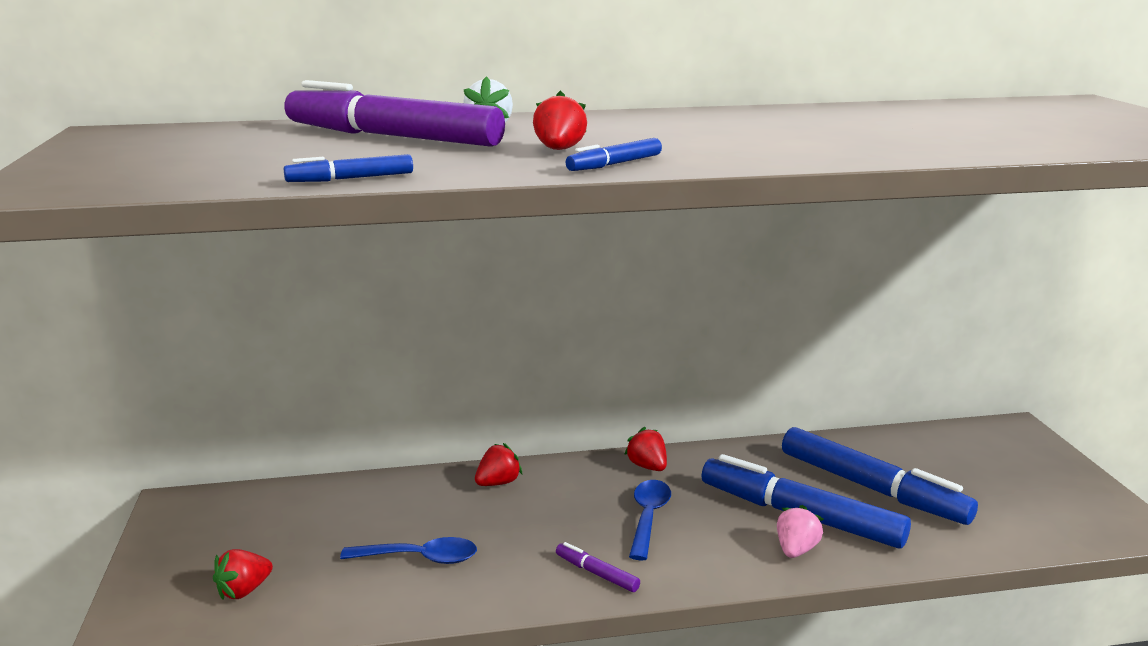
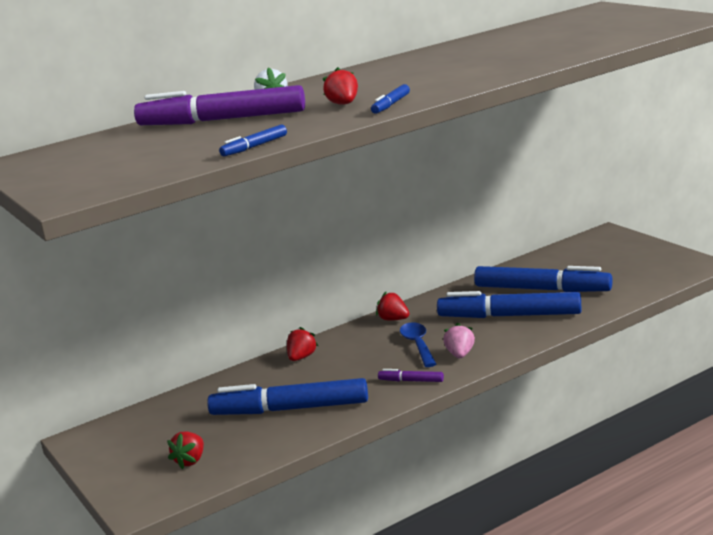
camera: 20 degrees left, 0 degrees up
blue spoon [340,537,477,564] -> blue marker [207,378,368,415]
pink strawberry [777,505,823,558] -> pink strawberry moved to [443,323,475,358]

